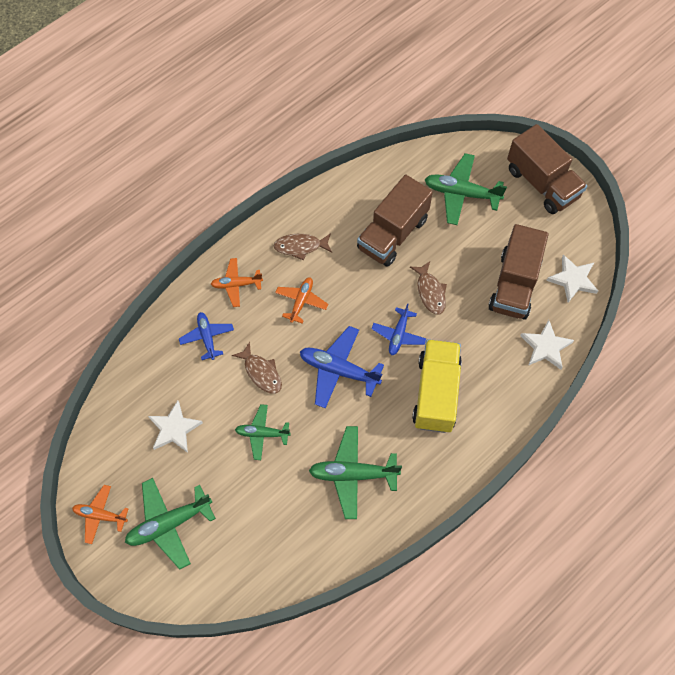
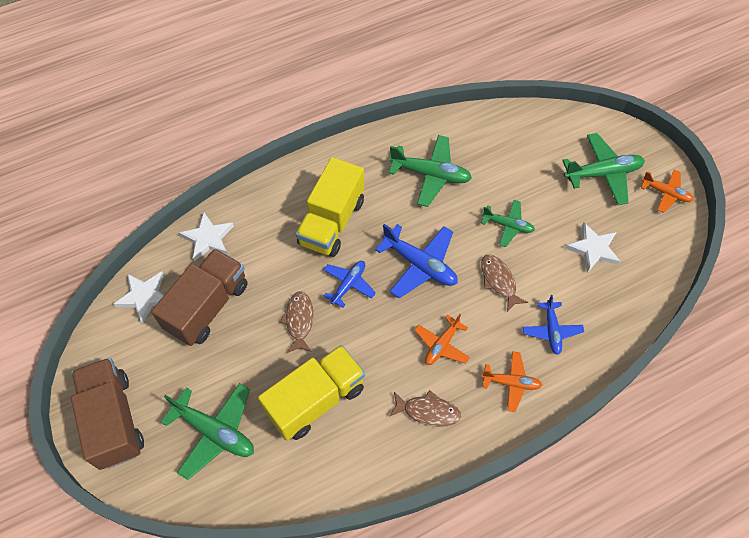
camera: 165 degrees left, 5 degrees down
brown truck [357,175,433,267] -> yellow truck [258,345,365,441]

